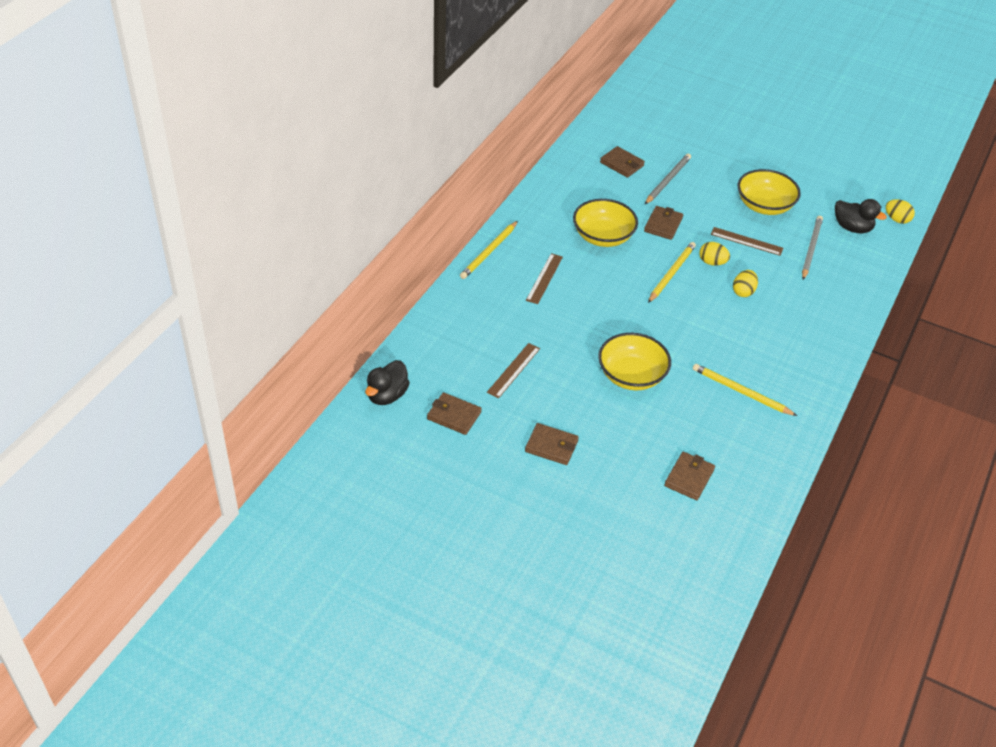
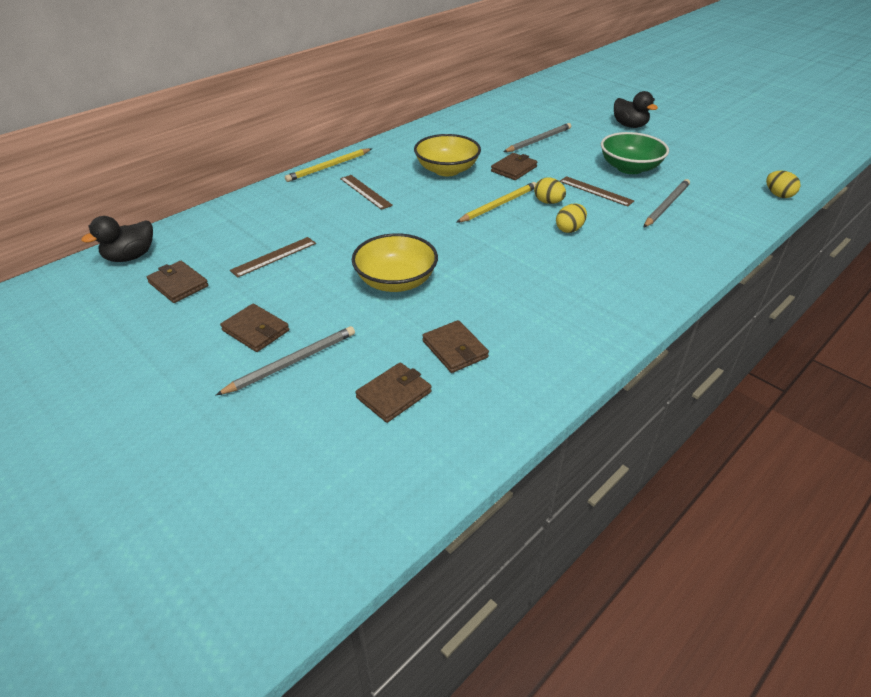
camera: 20 degrees right, 5 degrees down
brown ruler [526,253,563,304] -> brown ruler turned 75 degrees counterclockwise [340,175,393,210]
brown wallet [600,146,645,178] -> brown wallet moved to [422,320,489,373]
yellow pencil [693,364,797,416] -> none
yellow bowl [738,169,801,215] -> green bowl [601,132,669,174]
black duck [835,199,887,233] -> black duck moved to [614,91,658,128]
none -> grey pencil [216,326,355,395]

